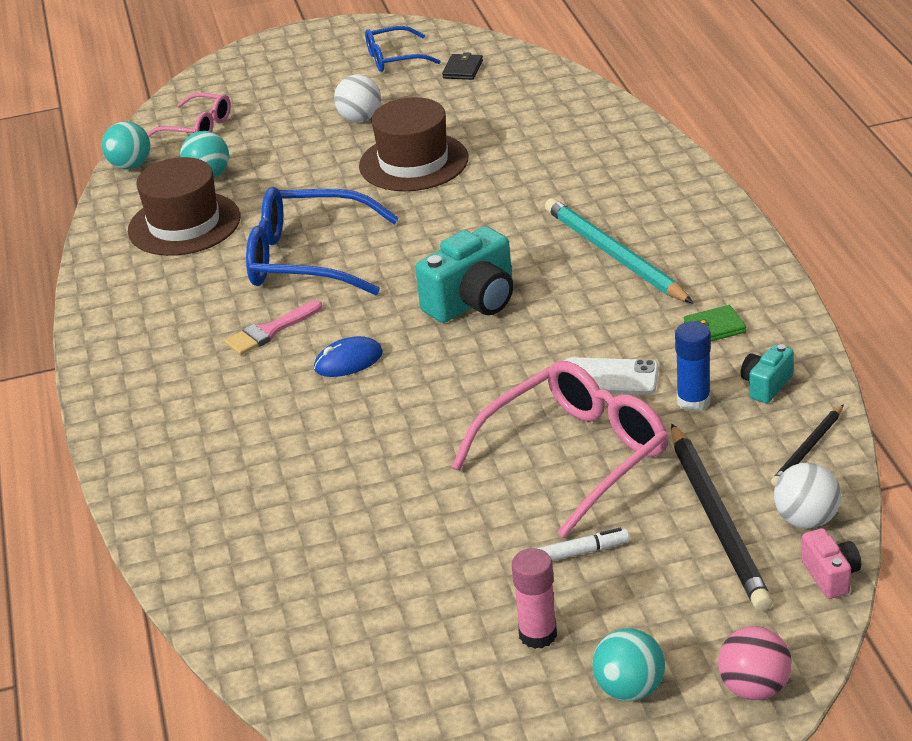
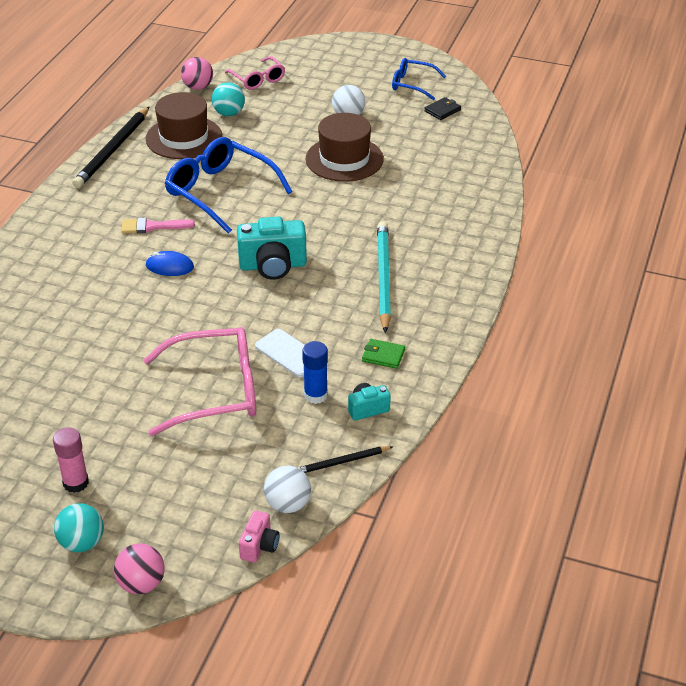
camera: 30 degrees right, 5 degrees up
turquoise ball [102,121,151,170] -> pink ball [181,57,213,90]
white marker [536,528,629,561] -> none
black pencil [671,423,773,611] -> black pencil moved to [72,107,149,188]

